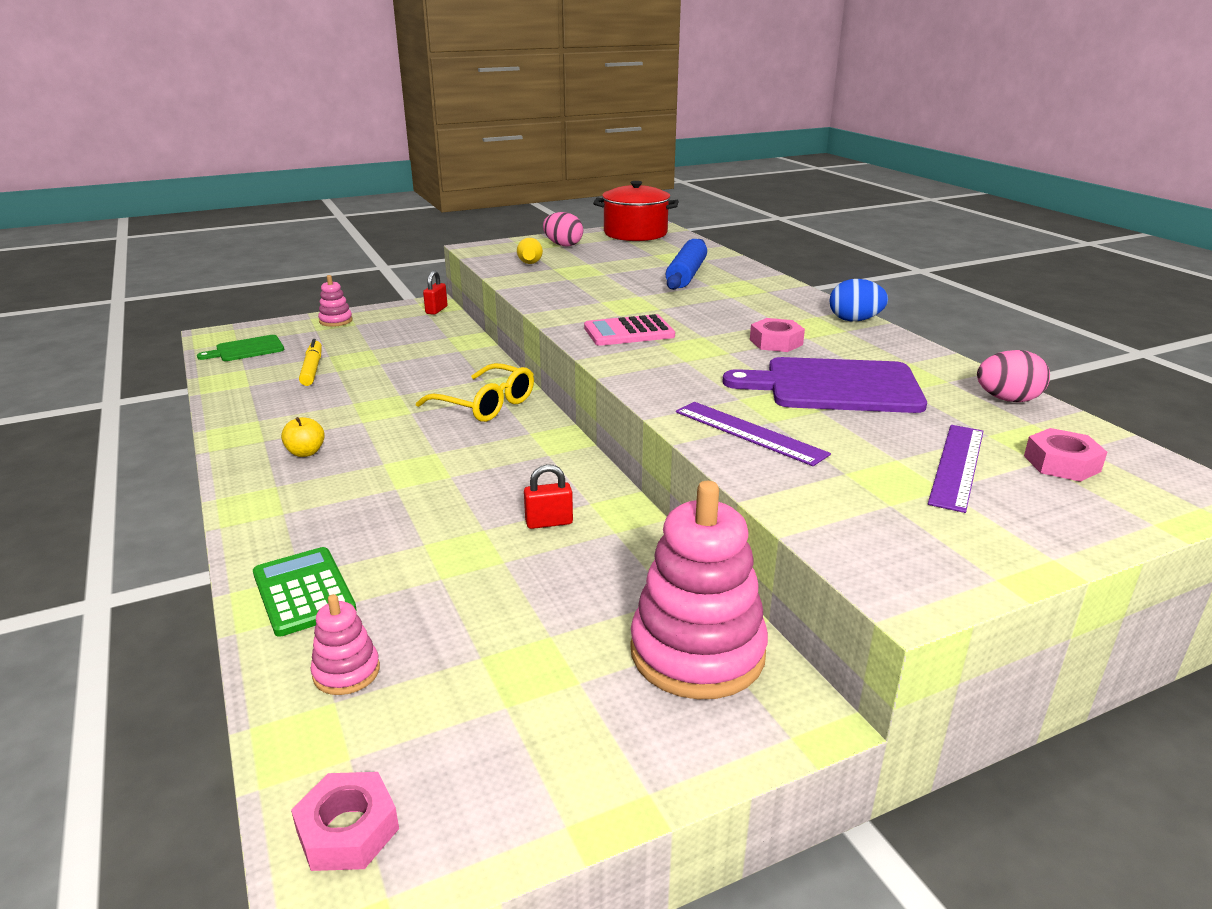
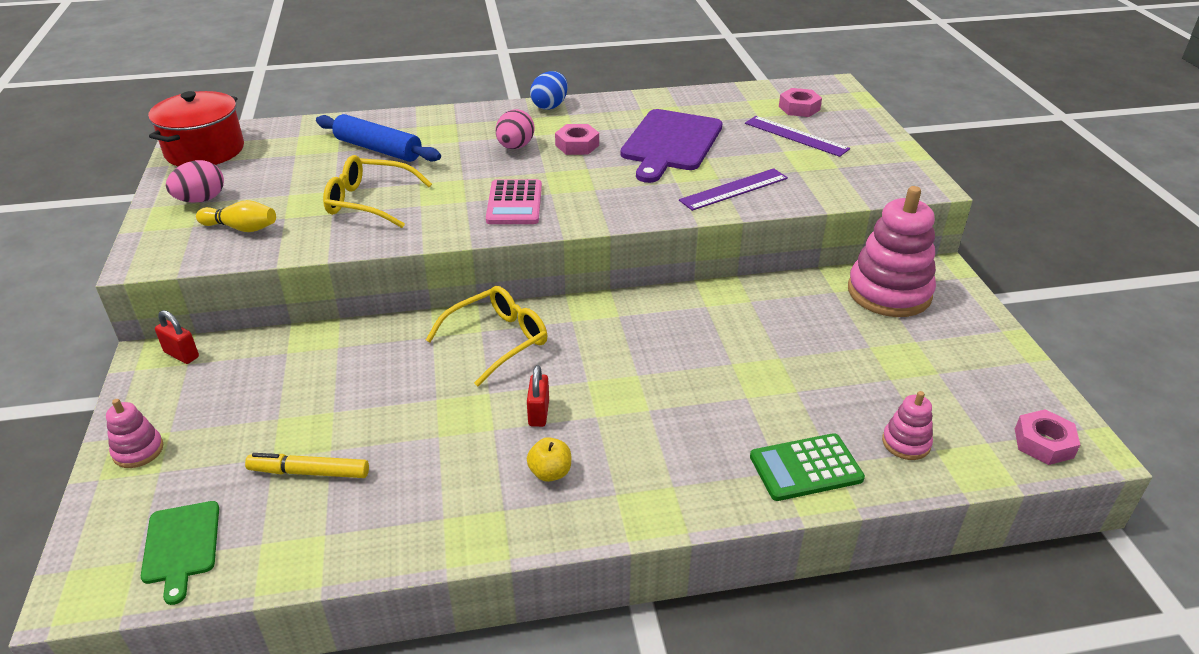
camera: 75 degrees left, 10 degrees up
red padlock [524,464,573,529] -> red padlock moved to [527,365,549,427]
pink egg [977,350,1050,402] -> pink egg moved to [496,109,534,149]
none -> yellow glasses [323,155,432,228]

